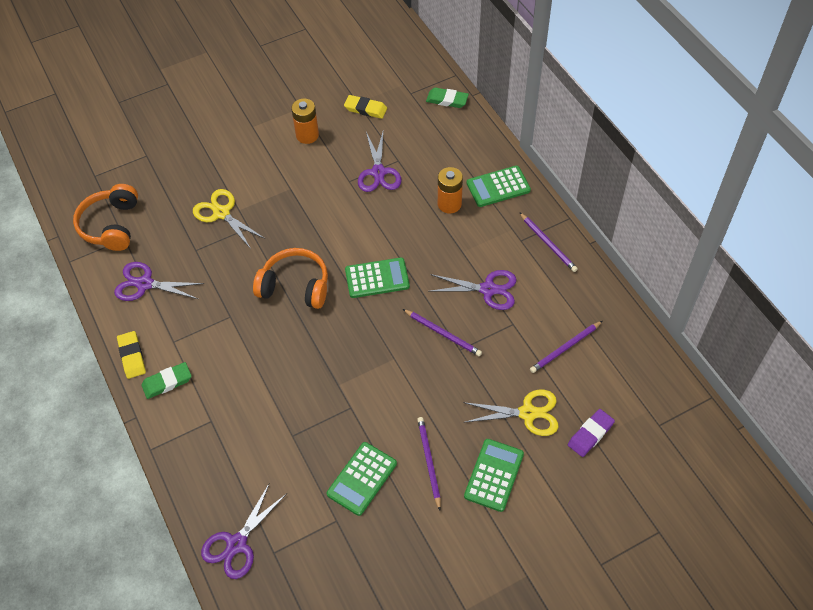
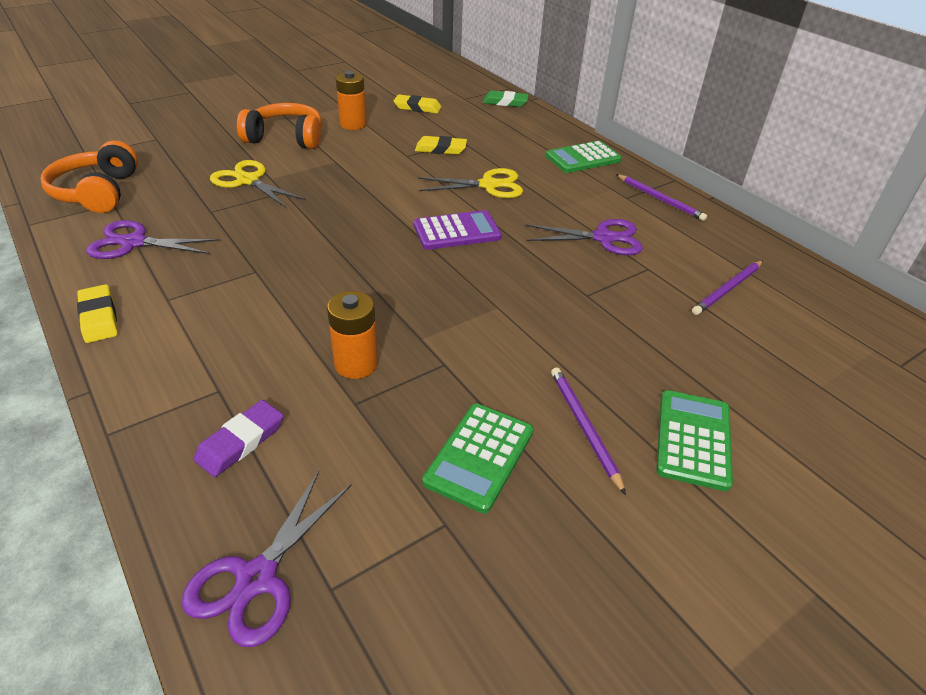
camera: 10 degrees left, 15 degrees down
green eraser [141,362,192,399] -> none
orange headphones [253,248,328,309] -> orange headphones moved to [237,103,322,149]
green calculator [345,257,410,298] -> purple calculator [414,210,502,250]
purple scissors [358,132,402,192] -> yellow eraser [415,136,467,155]
purple pencil [403,309,482,356] -> none
orange battery [438,167,463,213] -> orange battery moved to [327,291,378,379]
yellow scissors [463,390,558,436] -> yellow scissors moved to [418,168,523,198]
purple eraser [568,409,615,457] -> purple eraser moved to [193,400,284,477]

